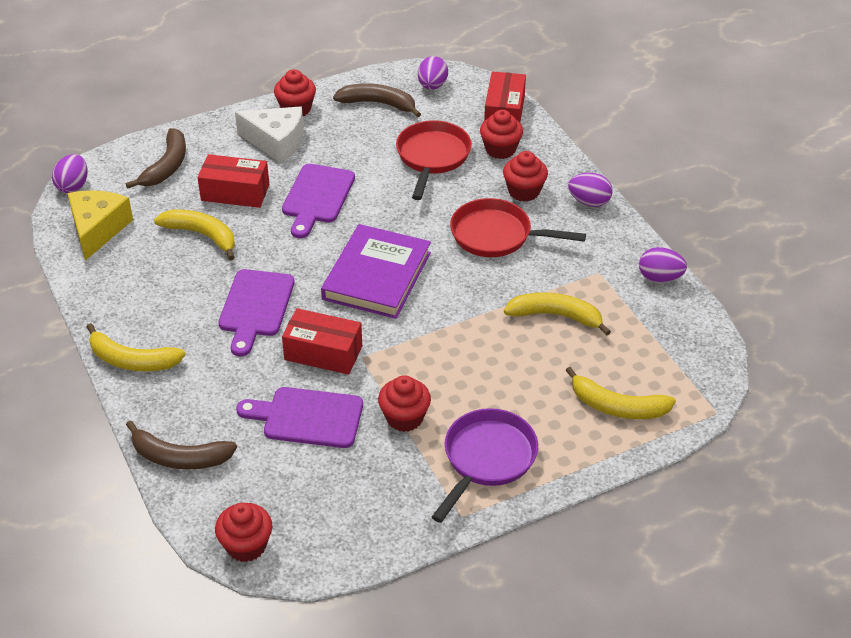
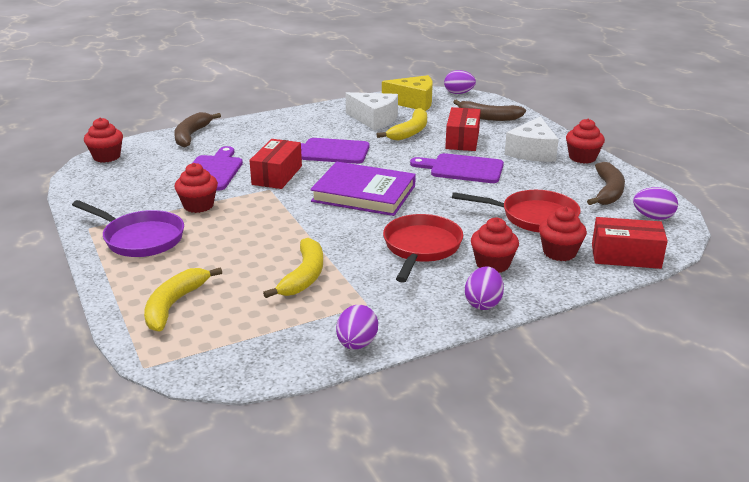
camera: 90 degrees right, 15 degrees down
yellow banana [87,323,186,372] -> none
none -> white cheese [346,92,398,130]

